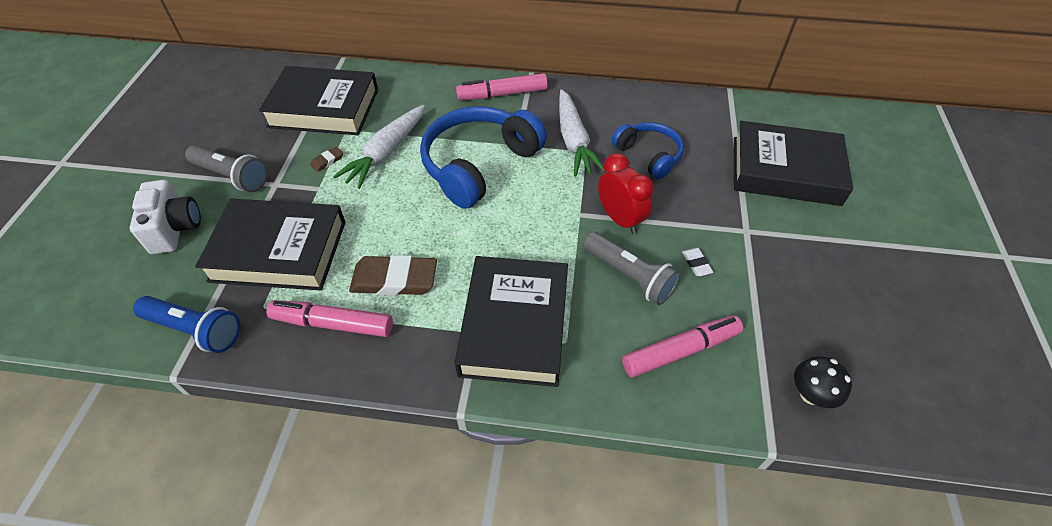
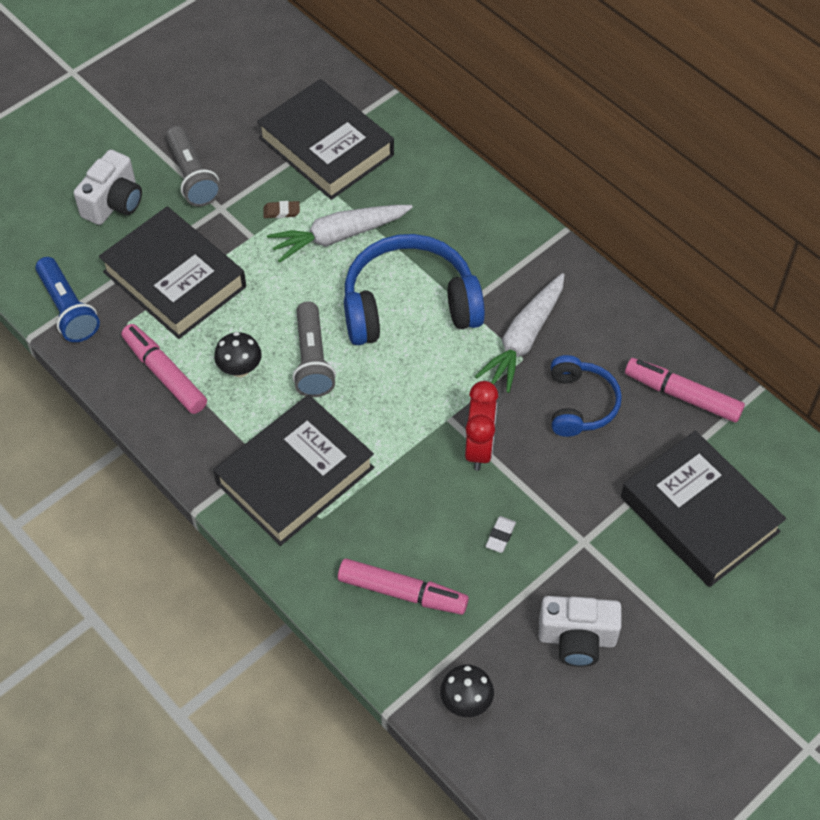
camera: 40 degrees right, 5 degrees up
brown eraser [349,255,437,295] -> black mushroom [214,332,262,377]
pink marker [456,73,548,100] -> pink marker moved to [625,358,745,423]
grey flashlight [583,232,680,305] -> grey flashlight moved to [293,301,336,397]
none -> white camera [539,596,622,667]

